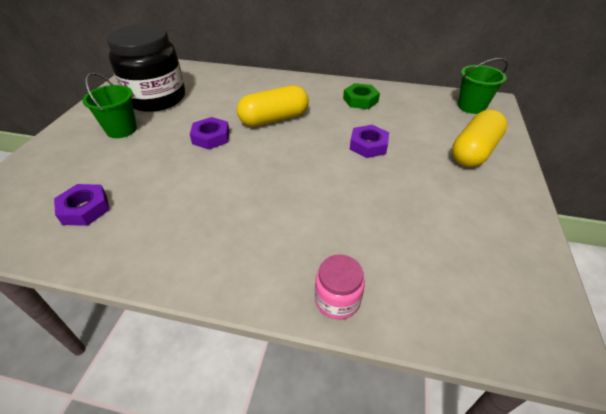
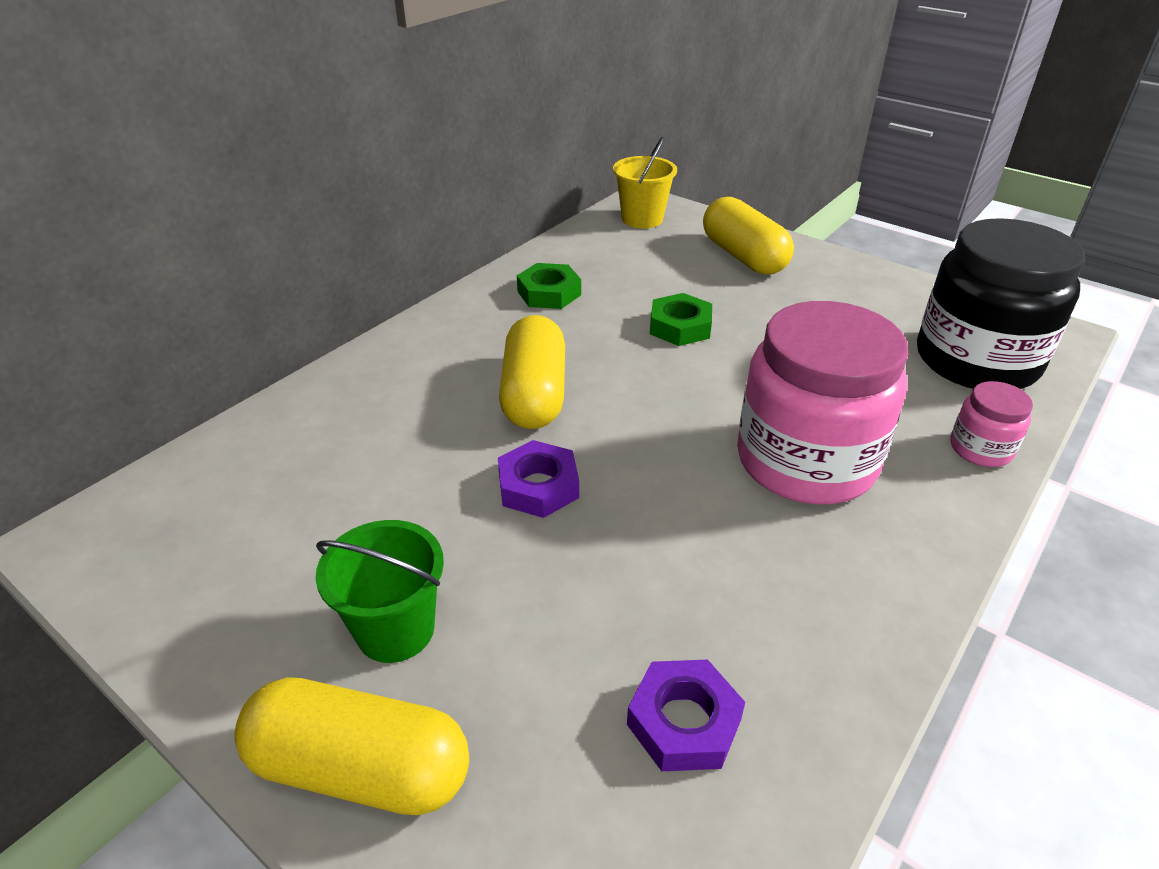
camera: 65 degrees left, 5 degrees down
black jar [106,24,185,112] -> black jar moved to [917,218,1085,389]
purple nut [350,125,389,158] -> green nut [650,293,712,346]
green bucket [458,58,508,114] -> yellow bucket [613,137,677,228]
none -> yellow capsule [235,677,469,815]
none -> pink jar [737,301,908,504]

